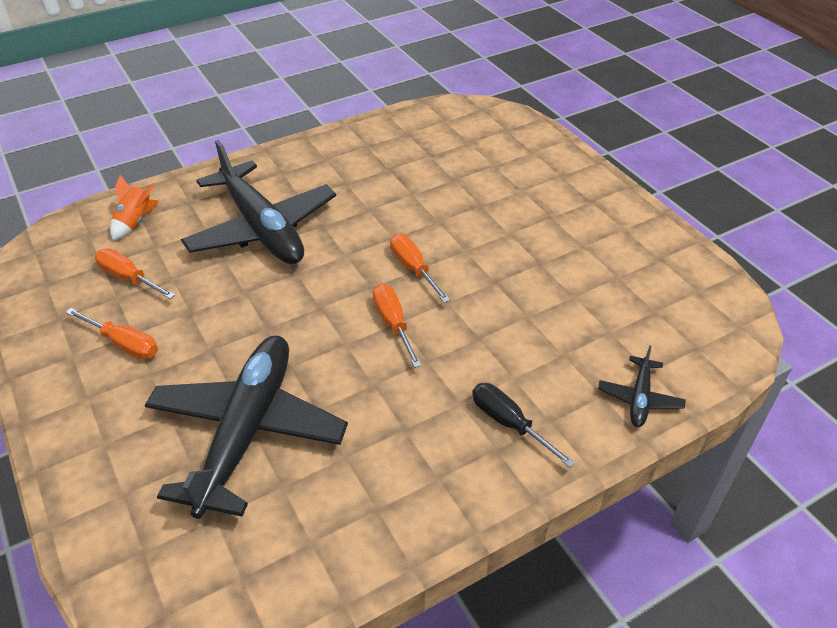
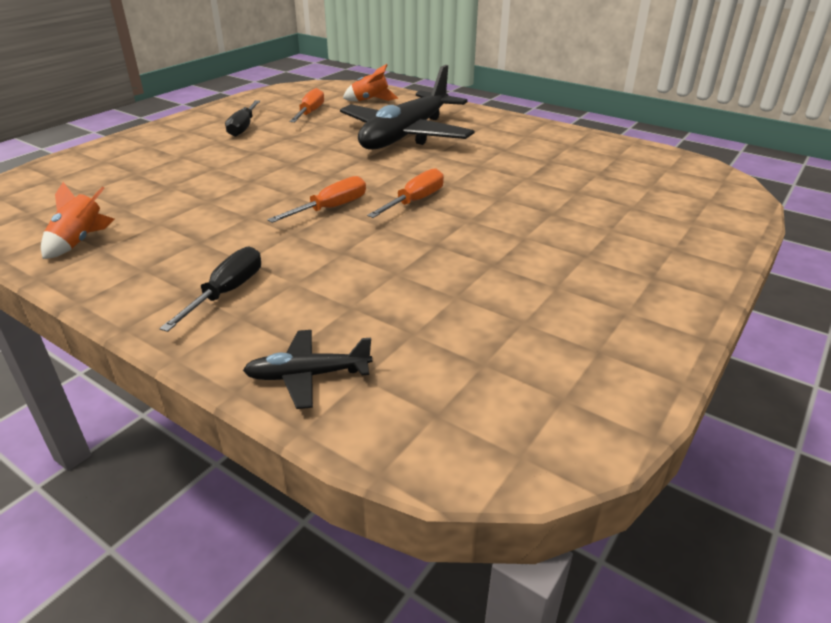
camera: 65 degrees right, 10 degrees down
orange screwdriver [66,308,158,360] -> black screwdriver [225,100,260,137]
black plane [145,336,348,519] -> none
none -> orange rocket [41,182,114,259]

